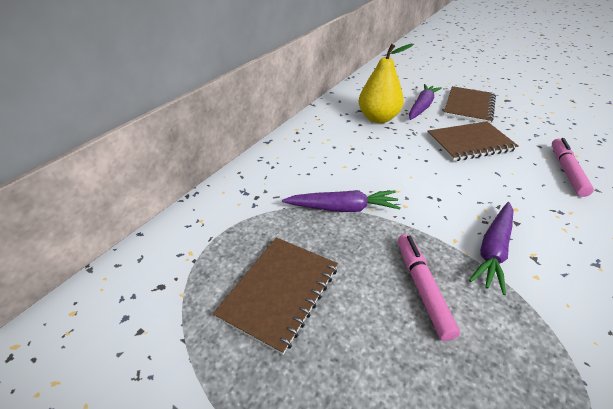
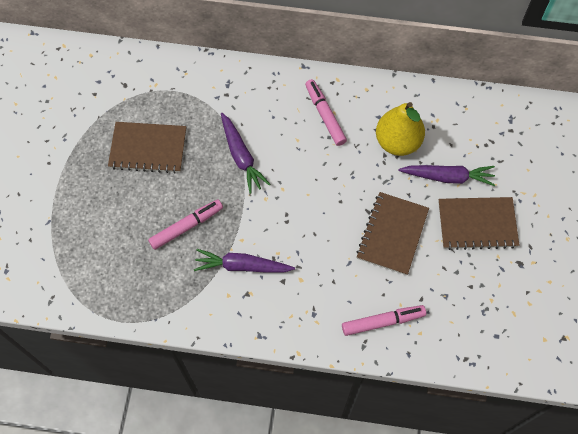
camera: 65 degrees right, 25 degrees up
brown notebook [427,121,519,161] -> brown notebook turned 60 degrees clockwise [356,192,429,275]
none -> pink marker [305,79,347,146]

